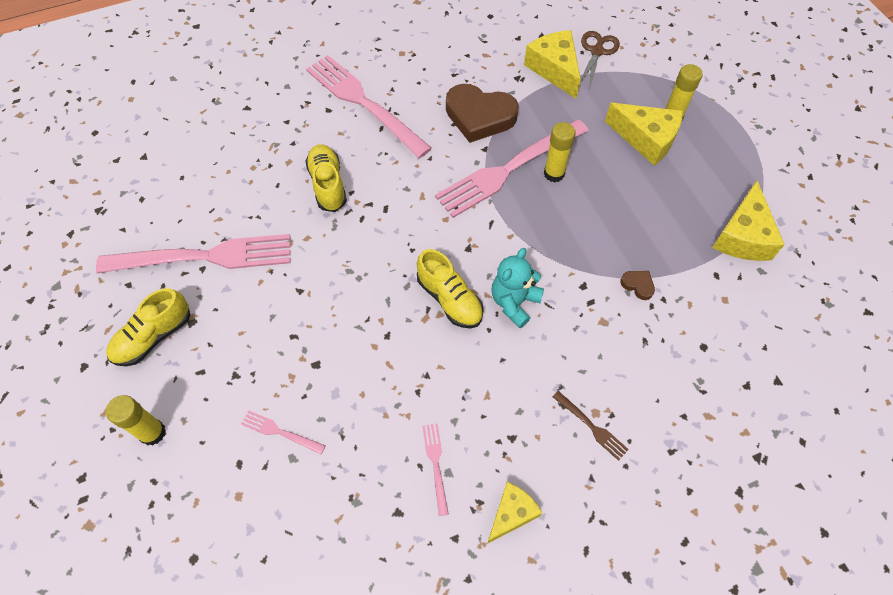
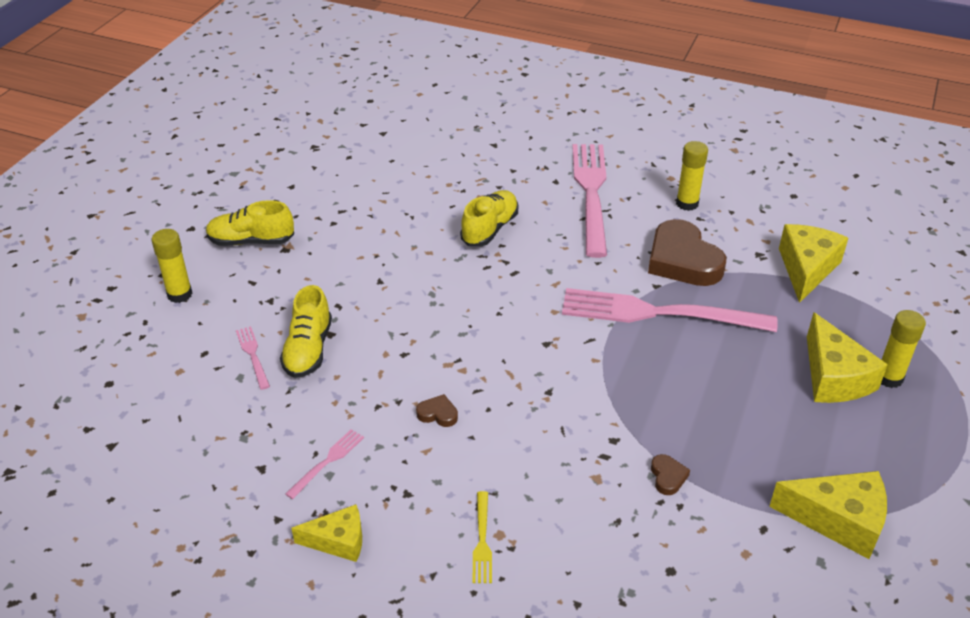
camera: 45 degrees right, 20 degrees down
pink fork [96,234,290,273] -> none
yellow shoe [417,249,484,328] -> yellow shoe moved to [280,285,332,378]
turquoise teddy bear [491,248,544,328] -> none
yellow glue stick [544,122,576,182] -> yellow glue stick moved to [676,141,708,211]
brown fork [553,391,629,461] -> yellow fork [473,491,492,583]
brown scissors [580,31,620,88] -> none
yellow cheese [712,181,785,261] -> yellow cheese turned 135 degrees counterclockwise [769,471,887,559]
none -> brown heart [416,394,458,427]

